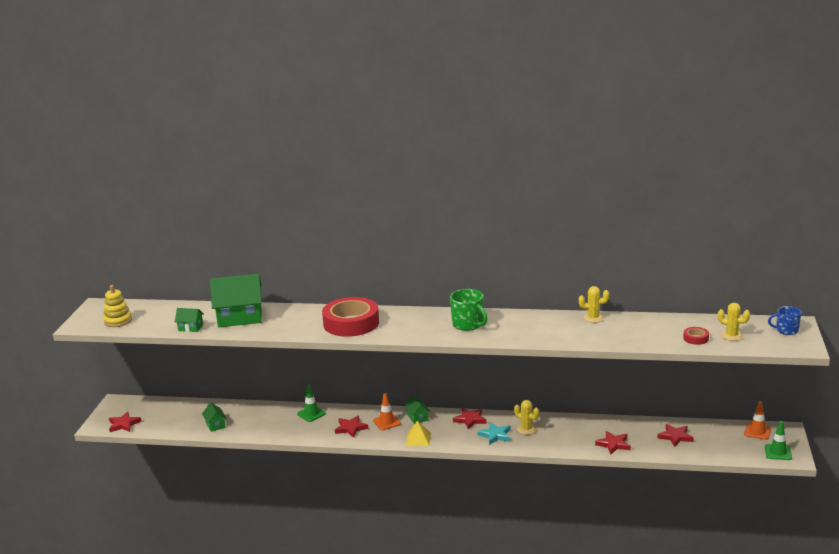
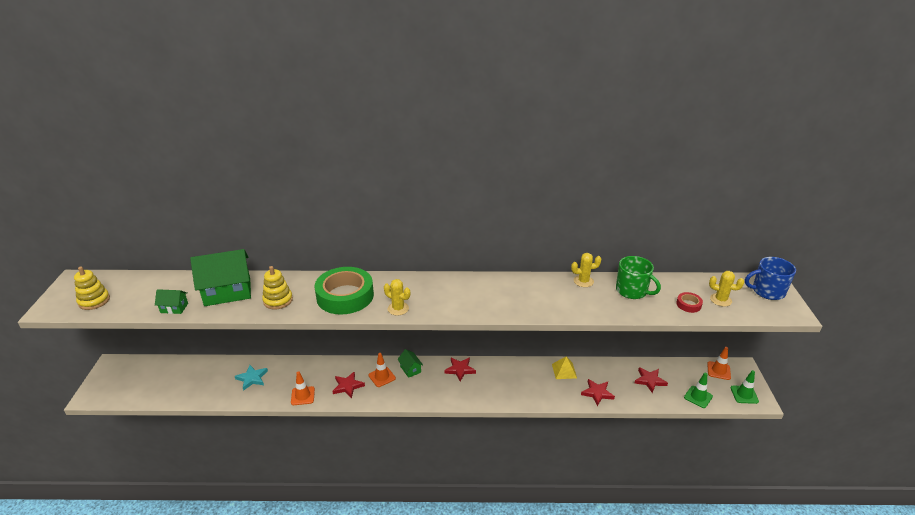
camera: 10 degrees left, 10 degrees up
red star [109,412,142,432] -> none
green house [202,403,227,432] -> none
green traffic cone [297,385,326,422] -> green traffic cone moved to [684,373,713,408]
red tape [322,297,379,337] -> green tape [314,267,374,314]
yellow pyramid [406,421,431,446] -> yellow pyramid moved to [552,356,577,379]
green mug [450,289,487,331] -> green mug moved to [616,256,661,299]
turquoise star [477,422,511,445] -> turquoise star moved to [235,365,268,391]
yellow cactus [514,400,539,435] -> yellow cactus moved to [384,279,410,316]
blue mug [768,306,801,335] -> blue mug [745,257,796,300], size x1.51
none -> yellow stacking toy [262,266,293,310]
none -> orange traffic cone [291,371,315,405]

